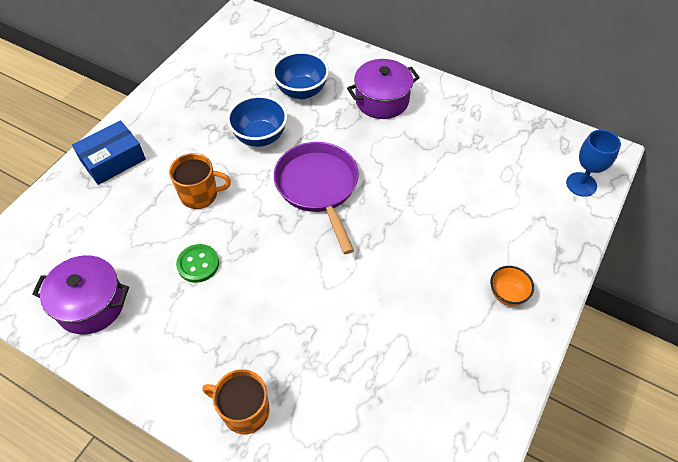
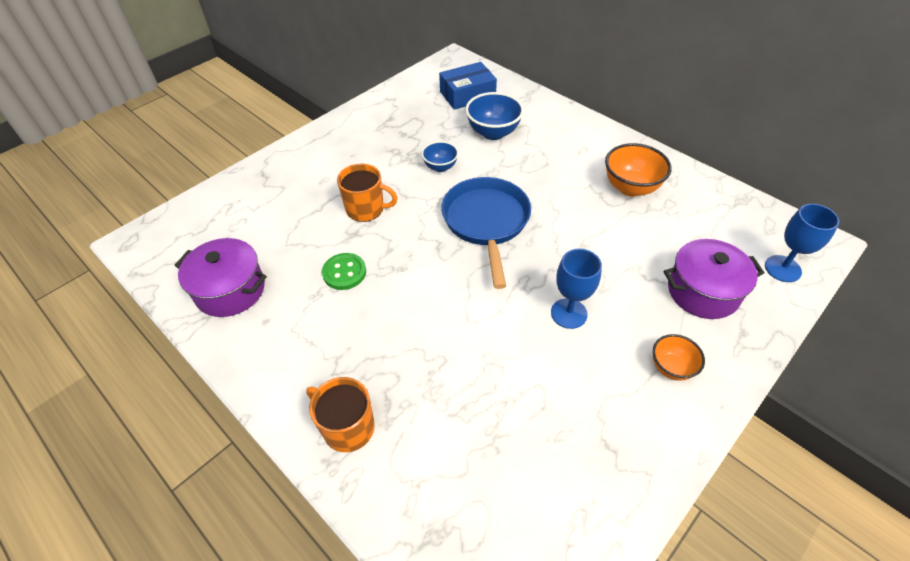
camera: 15 degrees right, 5 degrees down
blue box [72,120,146,185] -> blue box moved to [439,62,497,110]
blue bowl [227,95,288,147] -> blue bowl [421,141,459,172], size x0.61
purple pan [274,142,359,254] -> blue pan [441,177,531,289]
purple pot [347,59,420,119] -> purple pot moved to [664,239,764,319]
none -> blue goblet [551,249,602,329]
none -> orange bowl [605,143,672,196]

